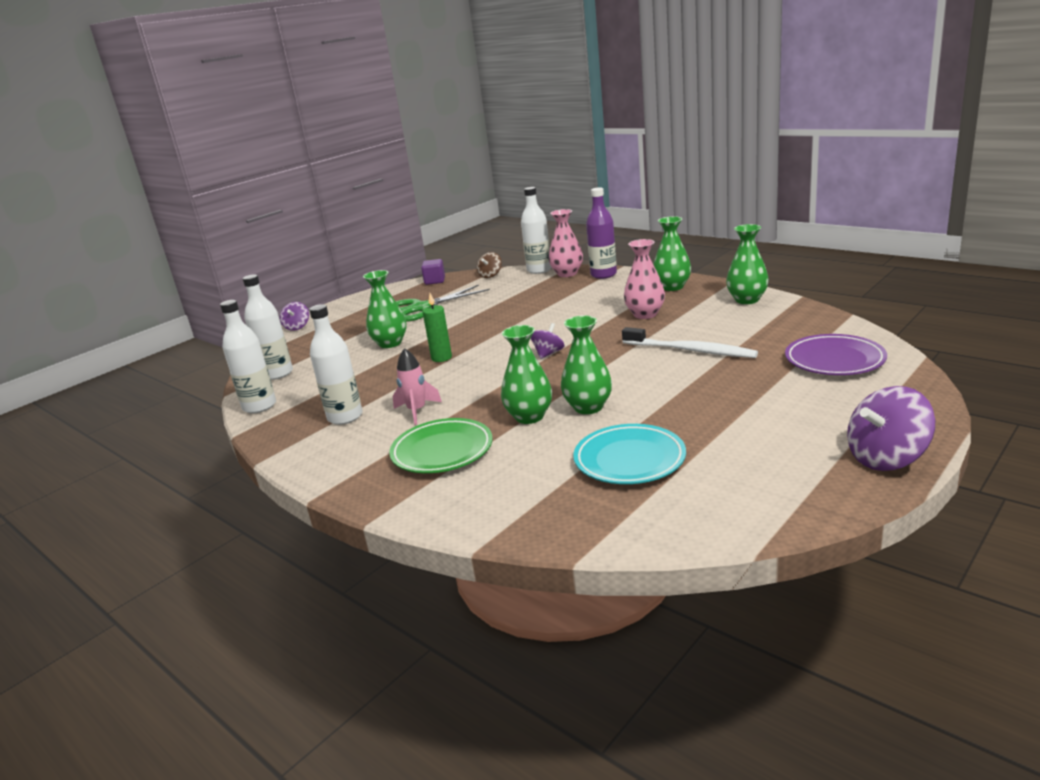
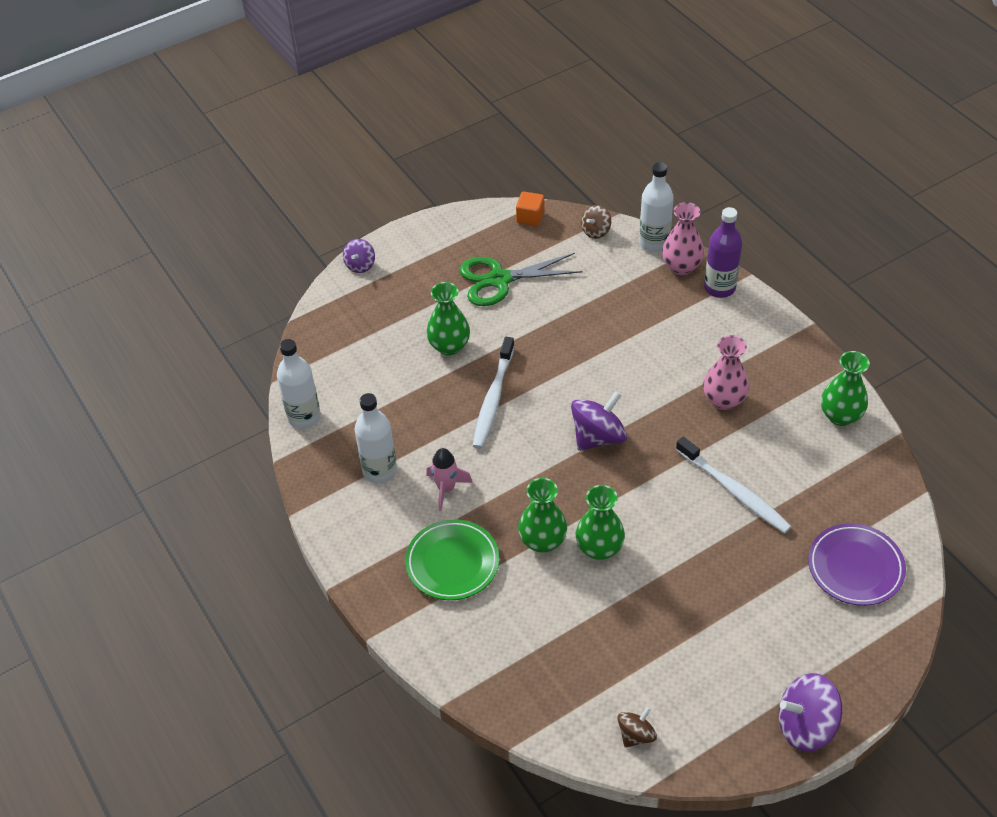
camera: 15 degrees right, 25 degrees up
white bottle [243,274,293,380] -> none
purple cube [421,259,445,285] -> orange cube [516,192,544,226]
green candle [423,293,452,362] -> white toothbrush [473,337,514,449]
purple spinning top [531,323,564,359] -> purple spinning top [571,391,627,451], size x1.72
turquoise plate [573,424,686,484] -> none
green vase [653,216,691,291] -> none
none -> brown spinning top [617,706,657,748]

